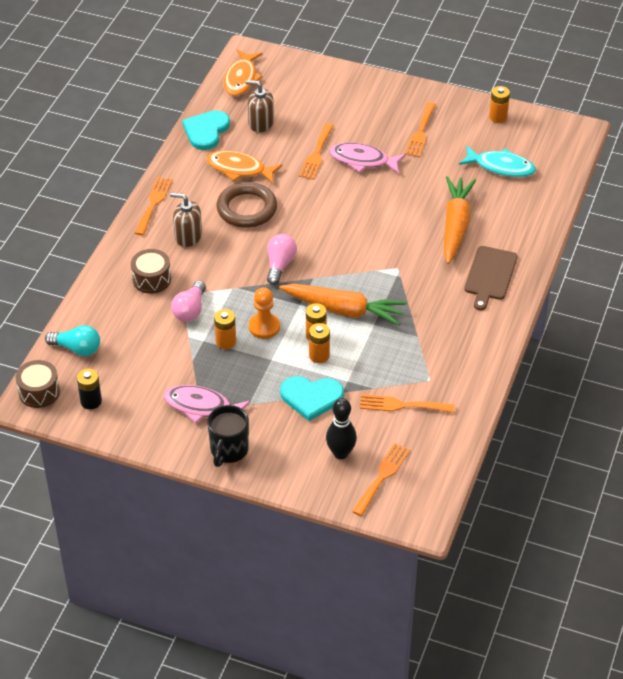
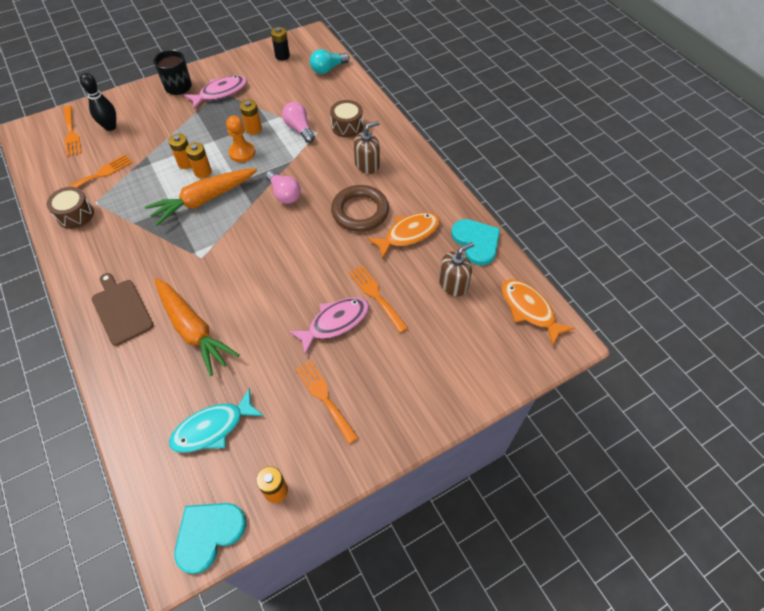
camera: 130 degrees right, 10 degrees up
brown drum [16,360,60,408] -> brown drum moved to [47,187,94,229]
orange fork [135,177,173,235] -> none
turquoise heart [280,376,344,421] -> turquoise heart moved to [174,503,246,574]

